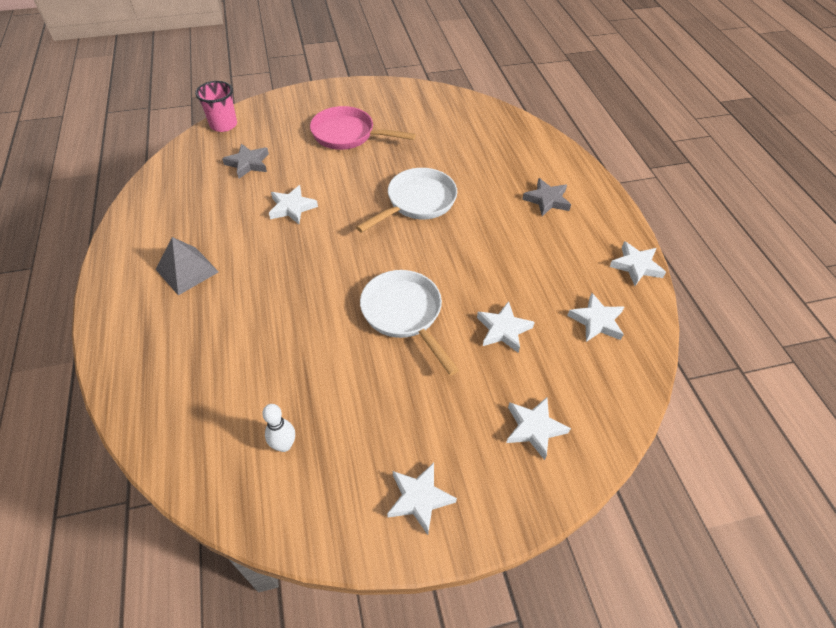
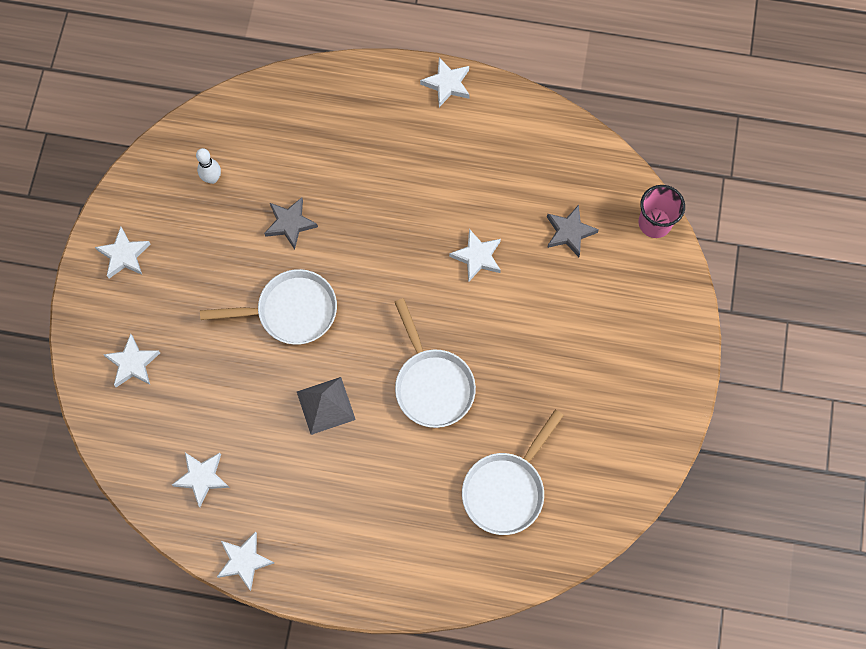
camera: 115 degrees right, 20 degrees up
grey pyramid [156,237,219,295] -> grey pyramid moved to [297,377,356,435]
pink pan [310,106,416,150] -> none
white star [477,301,535,353] -> white star moved to [420,58,470,107]
grey star [522,178,571,216] -> grey star moved to [264,197,318,249]
none -> white pan [462,409,564,535]

